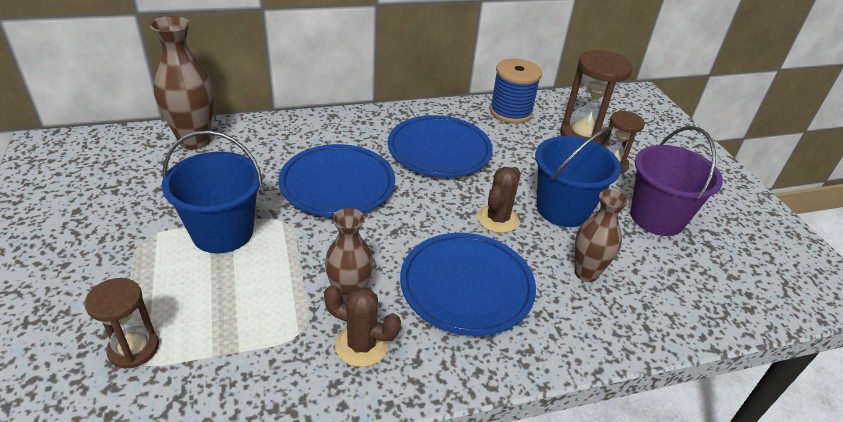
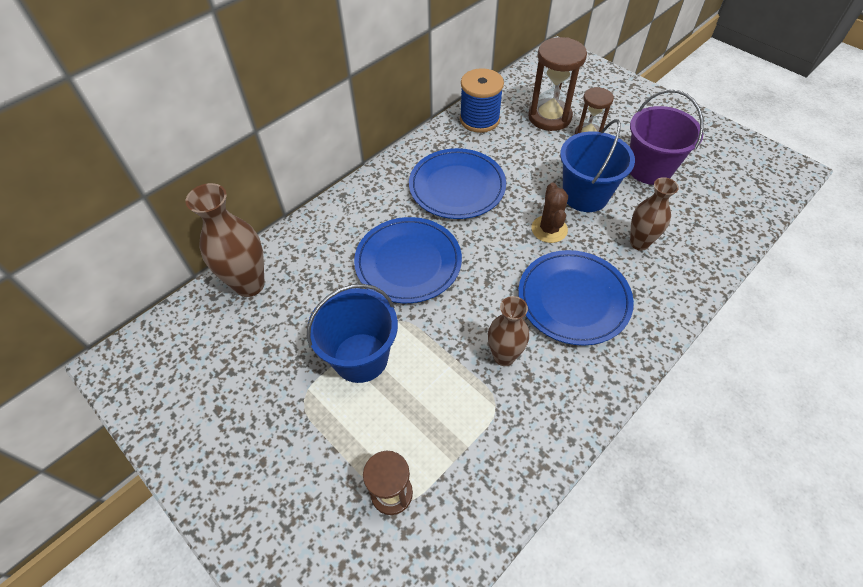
camera: 25 degrees left, 15 degrees up
brown cactus [324,285,401,367] -> none

